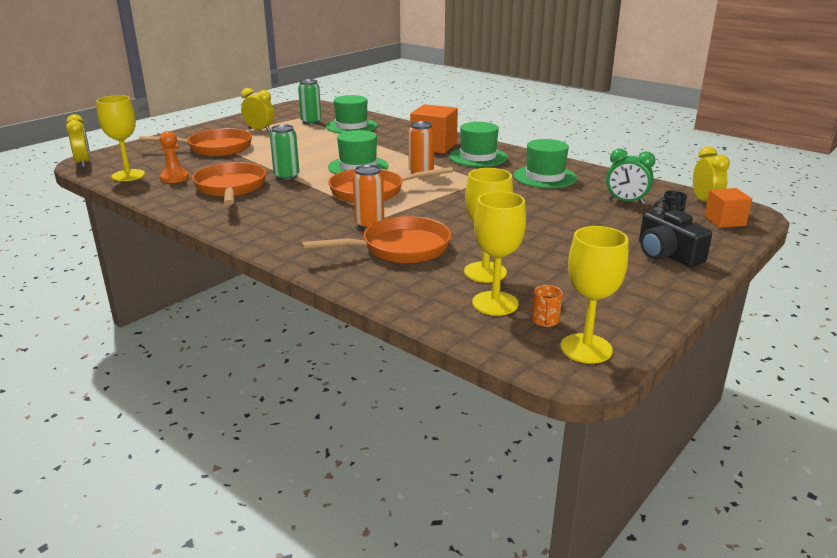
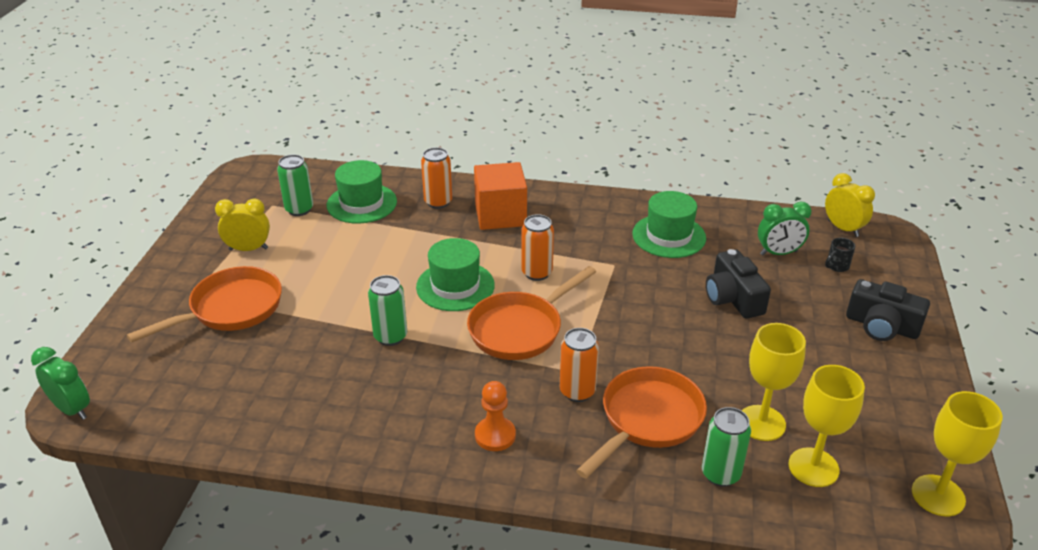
camera: 30 degrees left, 10 degrees up
yellow clock [66,114,91,168] -> green clock [31,347,90,420]
yellow goblet [96,95,145,181] -> none
orange pawn [160,131,189,183] -> orange pawn moved to [475,381,516,451]
orange pan [192,162,266,205] -> none
green hat [449,122,508,167] -> none
orange mug [531,285,563,327] -> none
orange cube [704,188,752,228] -> none
none -> orange can [421,147,452,209]
none -> green can [702,407,751,487]
none -> black camera [706,249,771,318]

